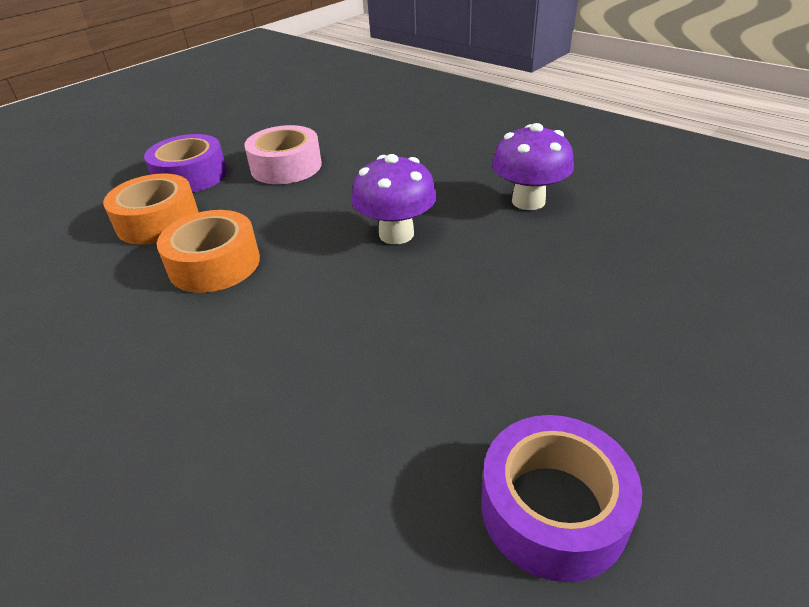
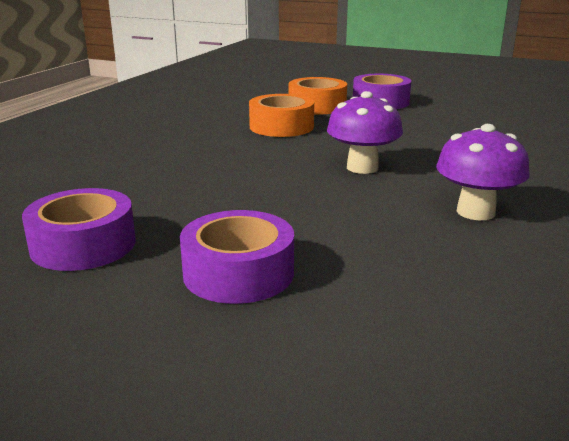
camera: 70 degrees right, 15 degrees down
pink tape [244,125,322,184] -> none
none -> purple tape [180,210,294,304]

